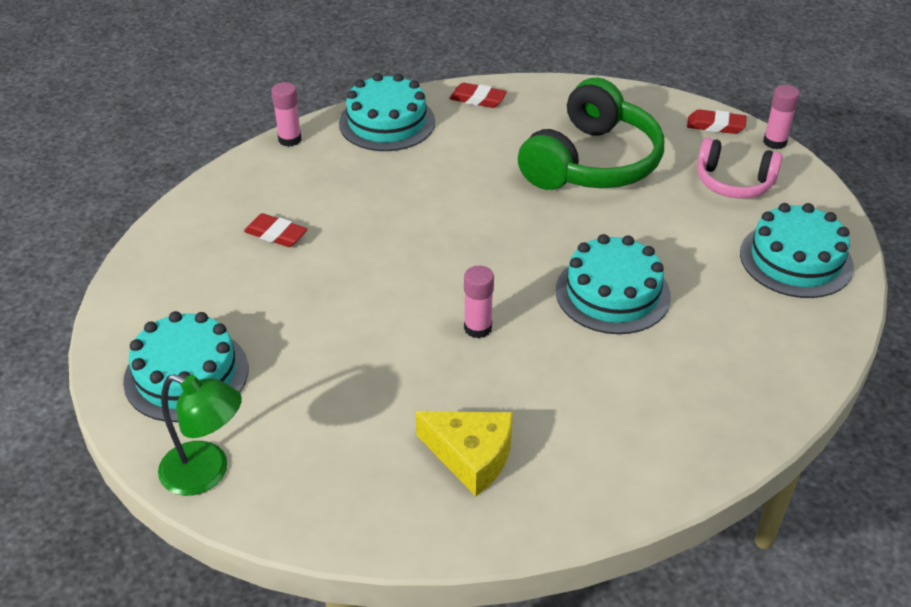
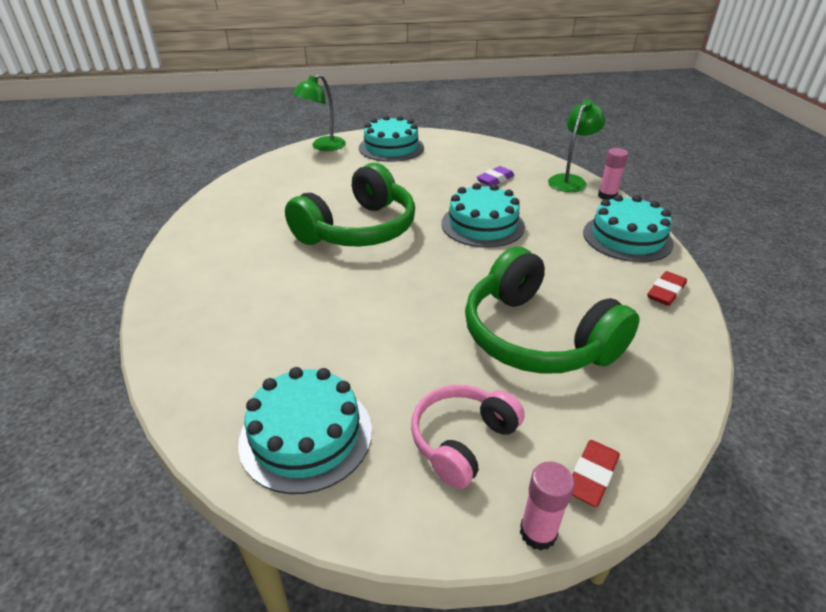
camera: 110 degrees right, 5 degrees down
red eraser [244,213,307,247] -> purple eraser [477,166,514,186]
yellow cheese [416,411,513,496] -> none
pink glue stick [464,266,494,338] -> green headphones [285,163,415,247]
turquoise cake [556,234,671,334] -> turquoise cake moved to [441,183,525,248]
none -> green lamp [548,100,605,192]

